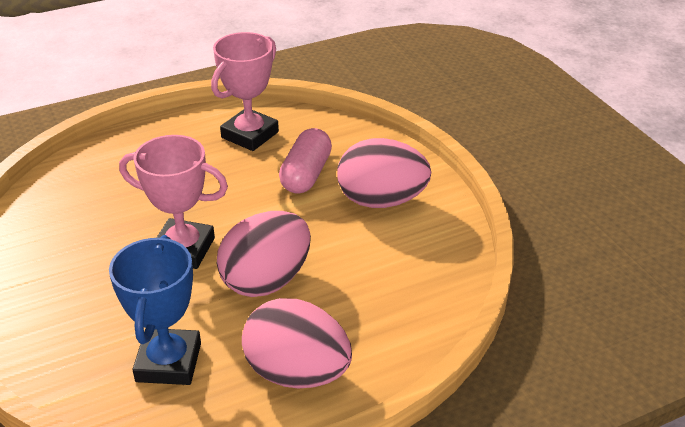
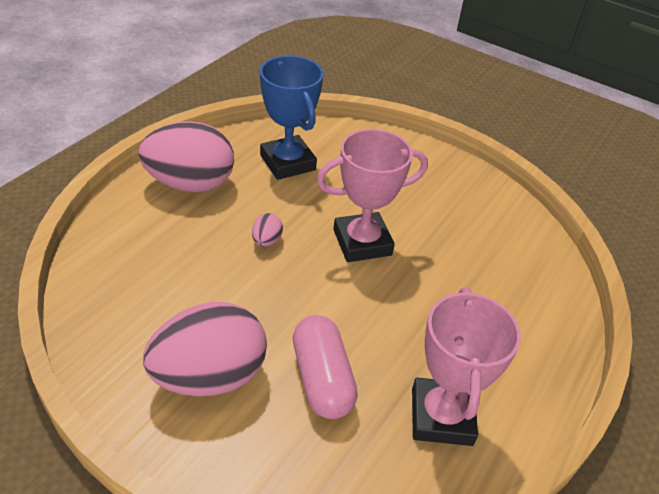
camera: 145 degrees right, 5 degrees up
pink egg [217,211,311,297] -> pink egg [252,213,283,247], size x0.40

